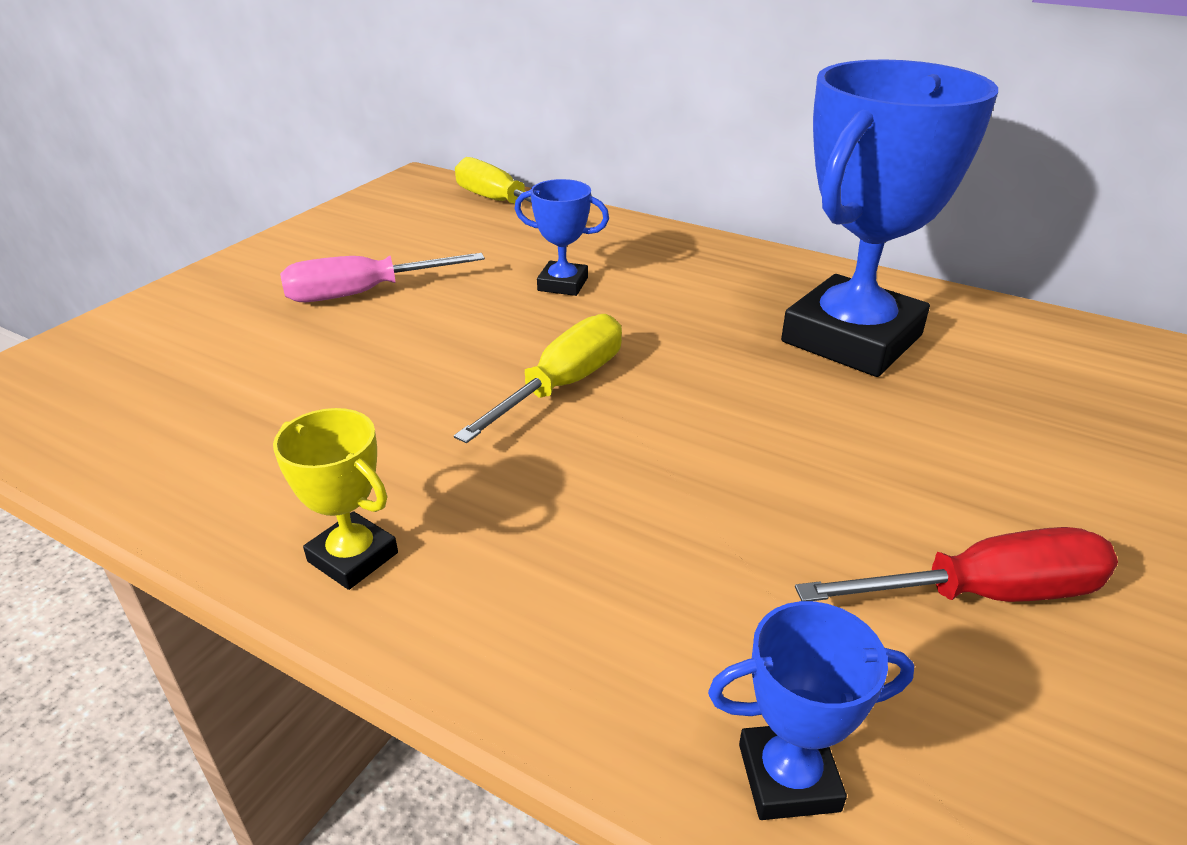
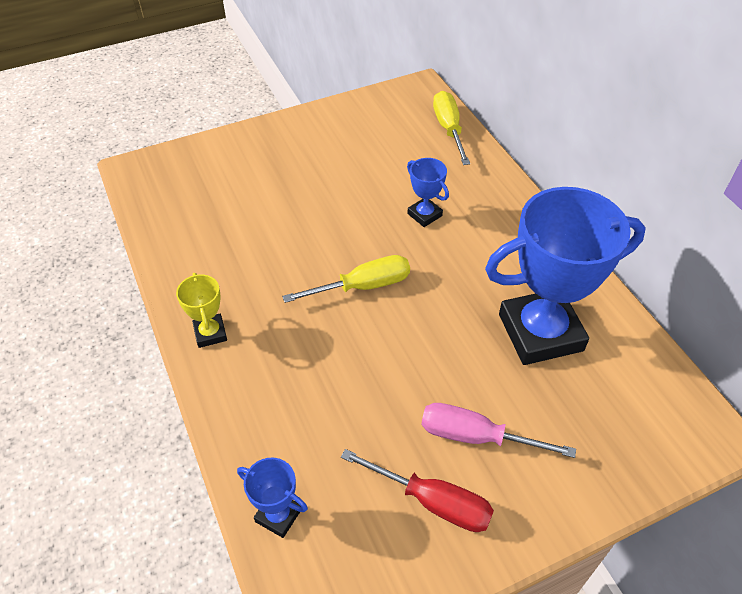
camera: 35 degrees right, 15 degrees up
pink screwdriver [280,253,485,302] -> pink screwdriver moved to [421,403,576,458]

